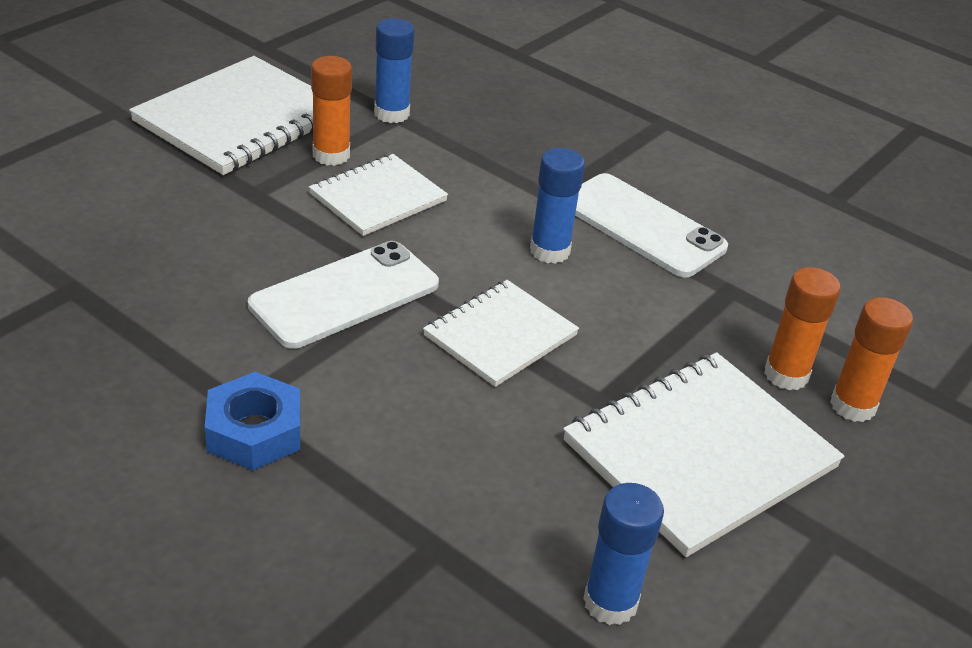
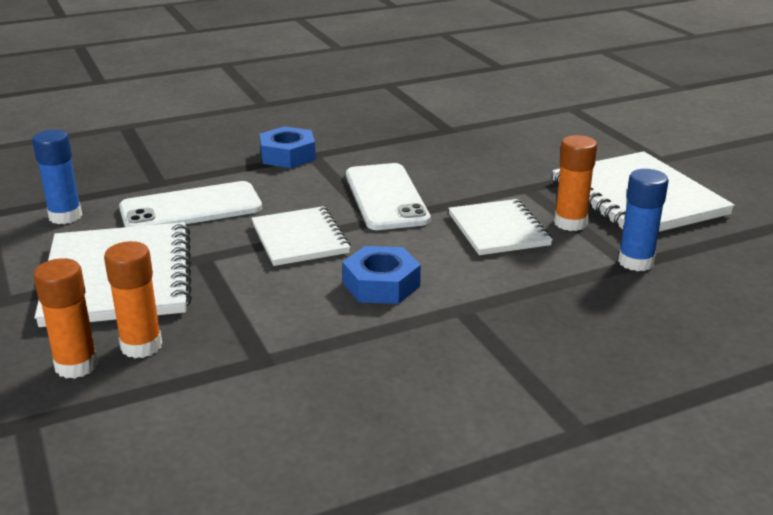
camera: 120 degrees right, 10 degrees down
blue glue stick [530,148,585,264] -> blue nut [342,246,421,304]
white phone [575,173,728,278] -> white phone moved to [119,181,262,227]

